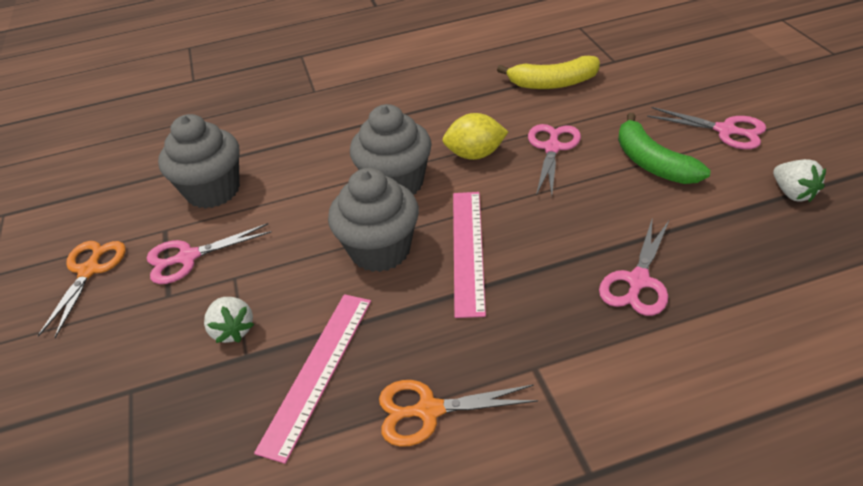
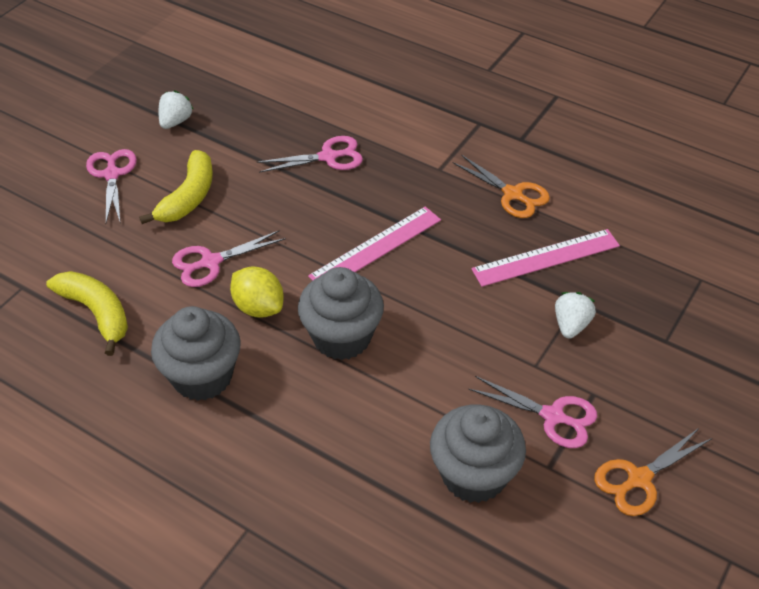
camera: 135 degrees left, 5 degrees up
grey cupcake [328,168,419,272] -> grey cupcake moved to [151,306,241,401]
green banana [618,113,710,184] -> yellow banana [139,150,213,224]

